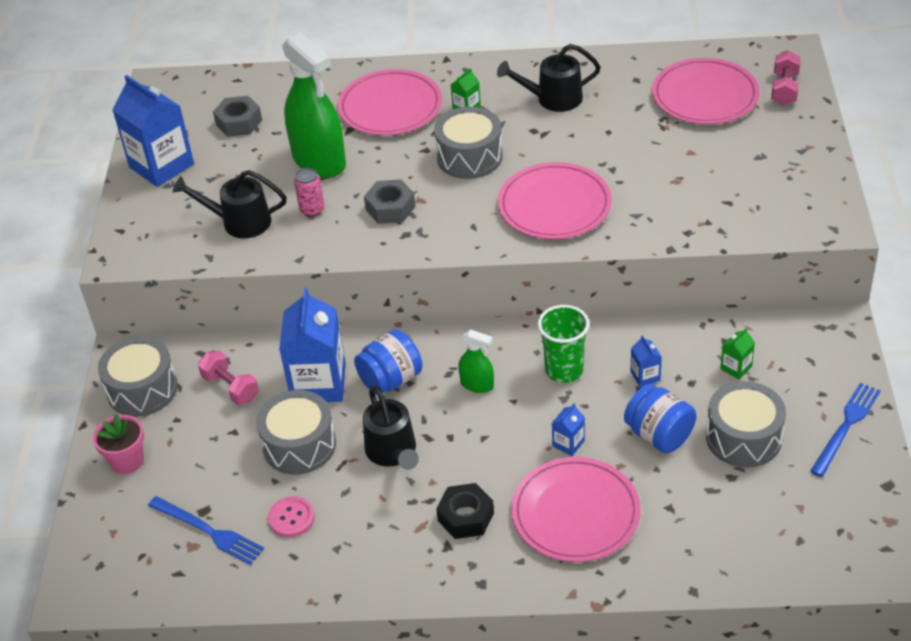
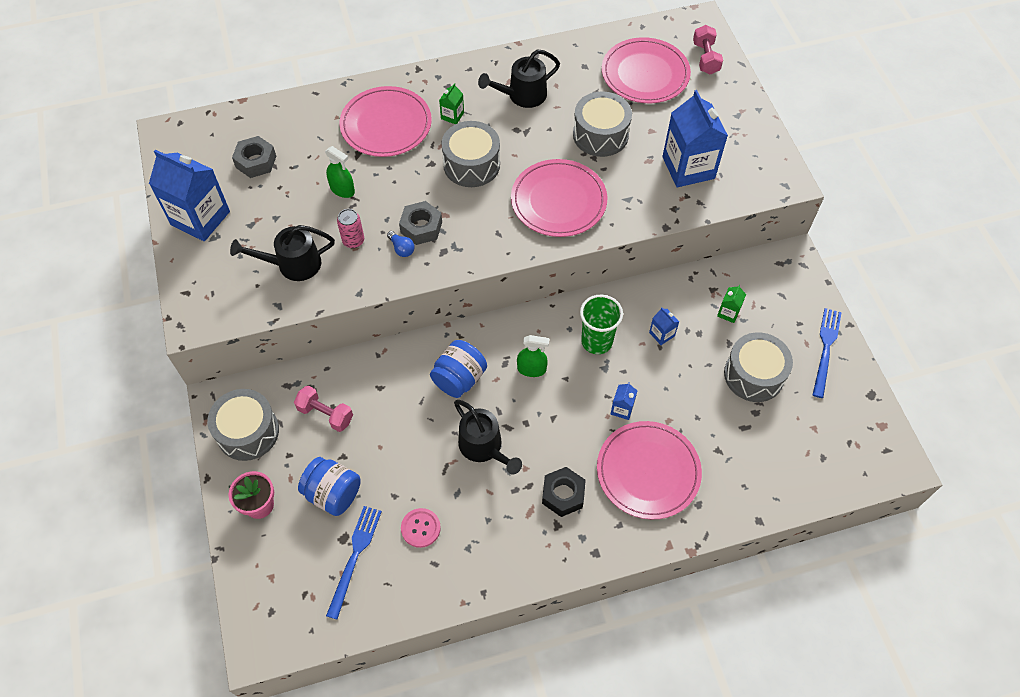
camera: 20 degrees left, 15 degrees up
blue fork [148,496,264,565] -> blue fork turned 90 degrees counterclockwise [326,506,382,619]
grey drum [256,390,336,475] -> grey drum moved to [573,92,632,157]
blue carton [279,288,346,402] -> blue carton moved to [662,90,728,187]
green spray bottle [282,33,346,178] -> green spray bottle [325,146,355,198], size x0.47
blue jar [624,384,696,453] -> blue jar moved to [298,457,361,516]
none -> blue light bulb [387,231,415,257]

